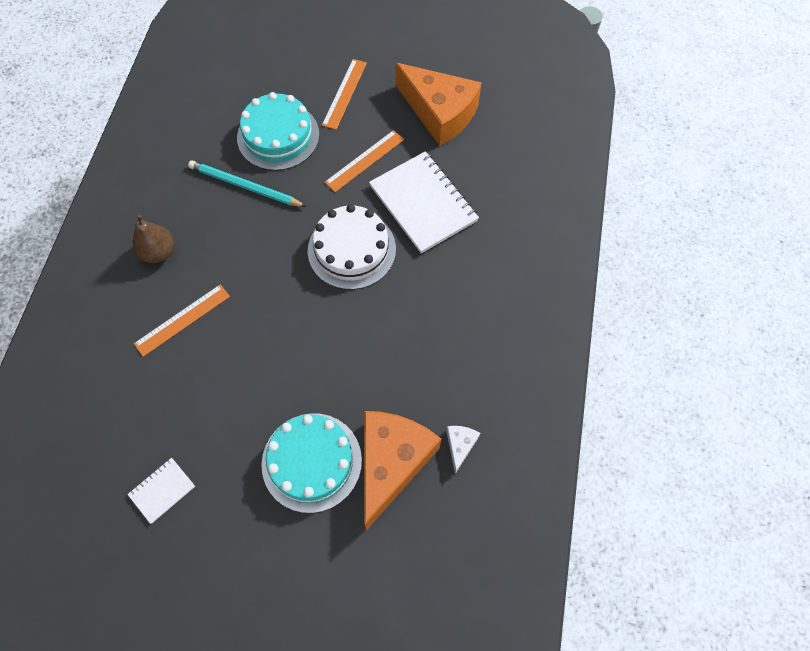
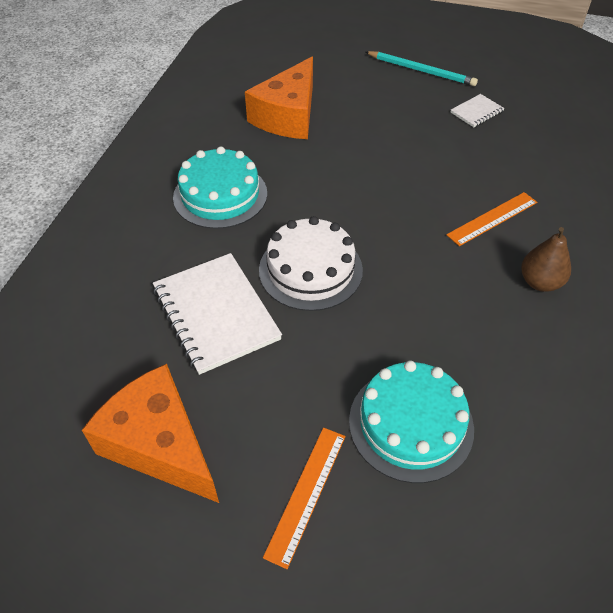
camera: 175 degrees left, 15 degrees down
turquoise pencil [188,160,306,207] -> turquoise pencil moved to [366,51,478,86]
turquoise cake [261,413,362,513] -> turquoise cake moved to [173,146,267,229]
orange ruler [325,130,404,192] -> none
white cheese [446,426,480,474] -> none

